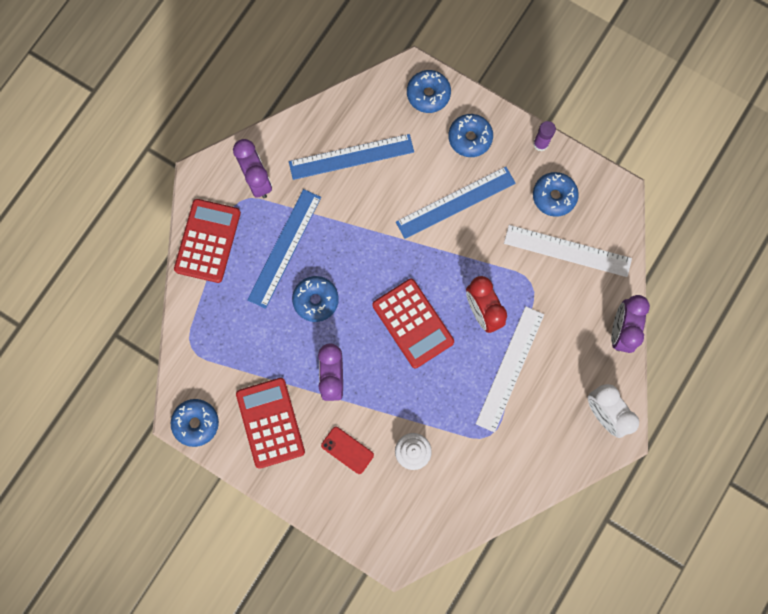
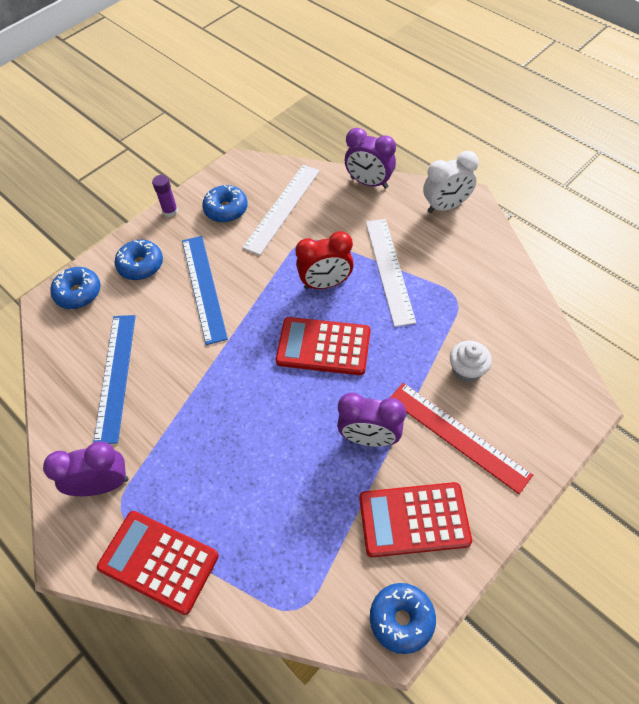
camera: 75 degrees left, 20 degrees down
blue ruler [248,189,321,309] -> none
blue donut [292,276,339,322] -> none
red phone [321,427,374,474] -> red ruler [390,383,533,494]
red calculator [372,279,454,368] -> red calculator turned 150 degrees counterclockwise [276,317,371,375]
white ruler [476,306,544,433] -> white ruler turned 45 degrees clockwise [366,219,416,327]

